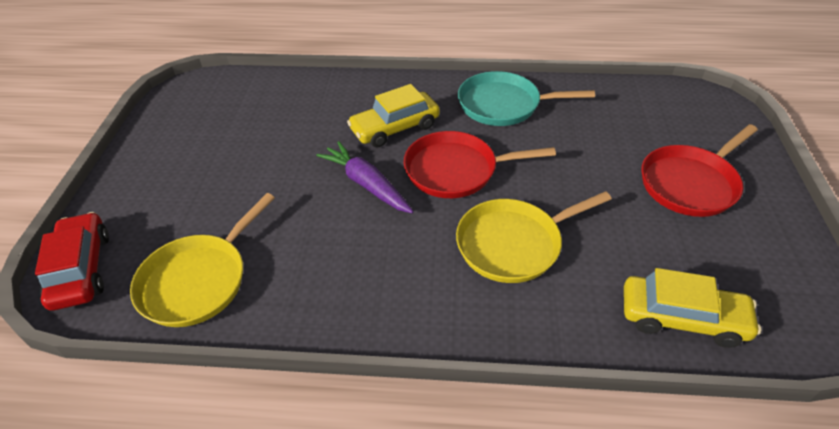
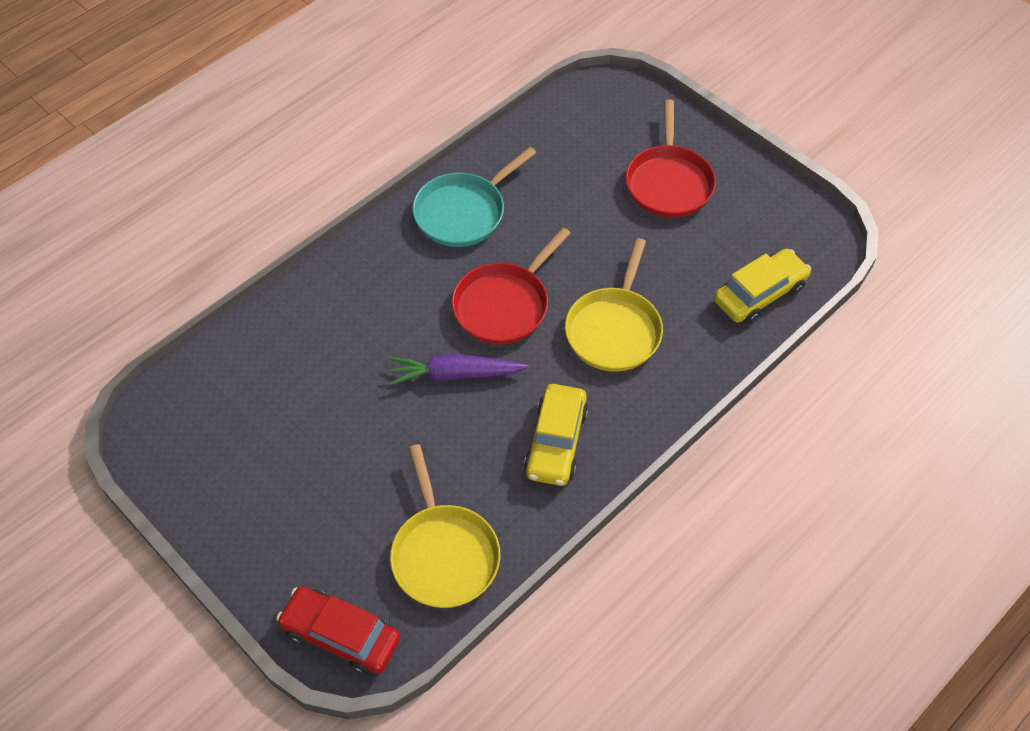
camera: 50 degrees left, 10 degrees up
yellow car [347,84,440,148] -> yellow car moved to [524,384,588,486]

